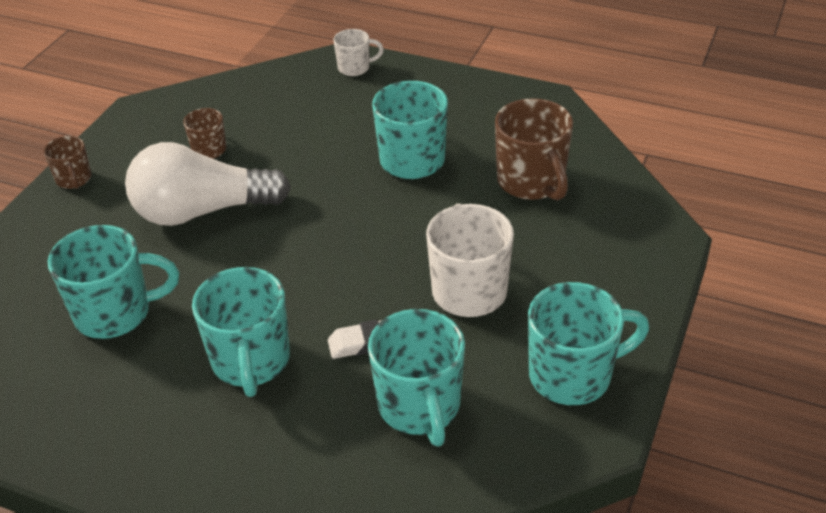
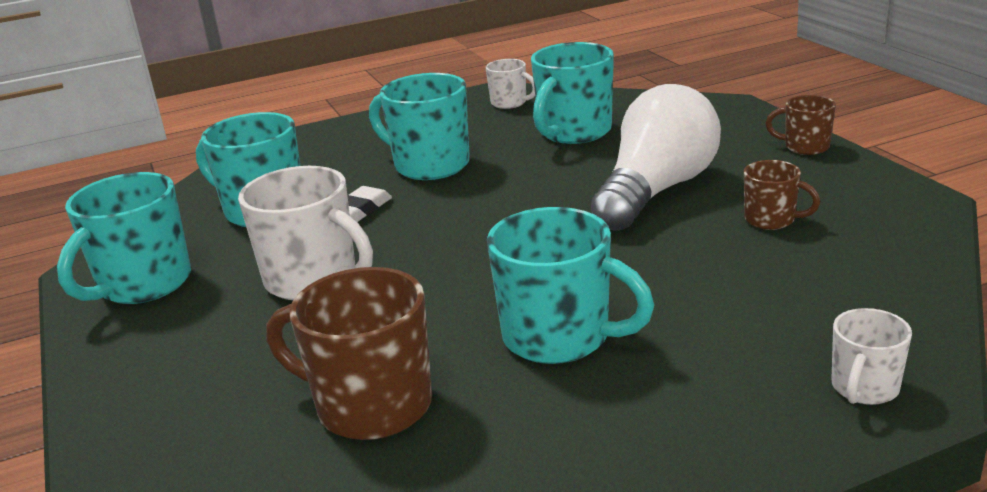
camera: 135 degrees right, 15 degrees down
none -> white mug [486,59,535,109]

